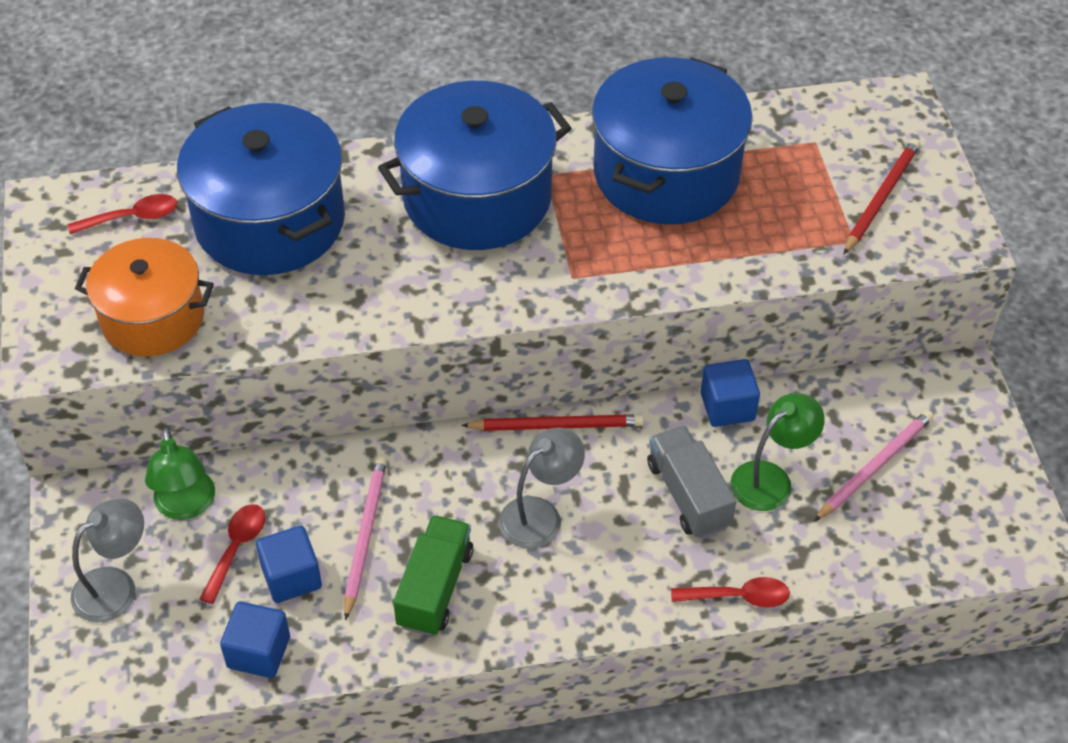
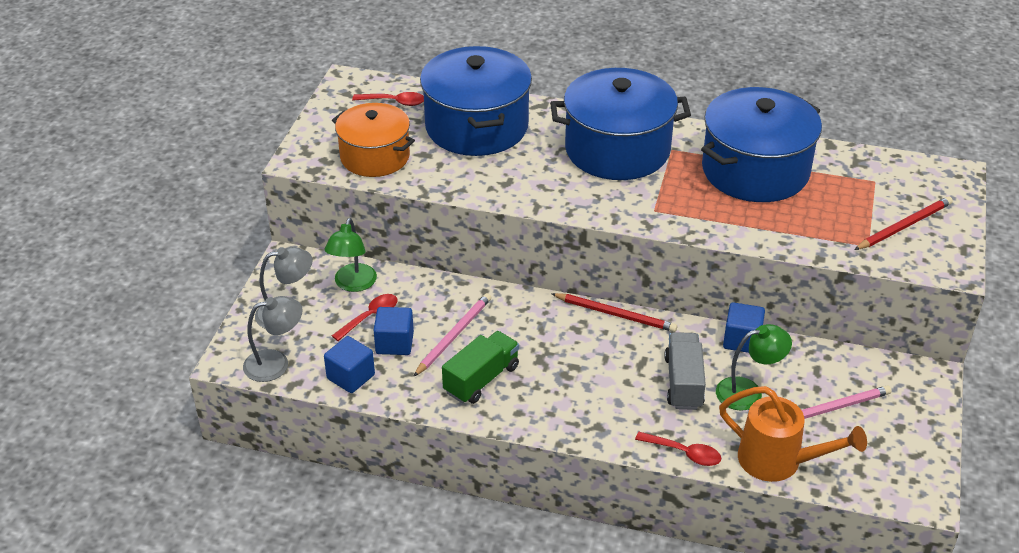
camera: 25 degrees right, 10 degrees down
grey lamp [499,427,585,549] -> grey lamp moved to [243,296,303,382]
none -> orange watering can [719,386,867,482]

